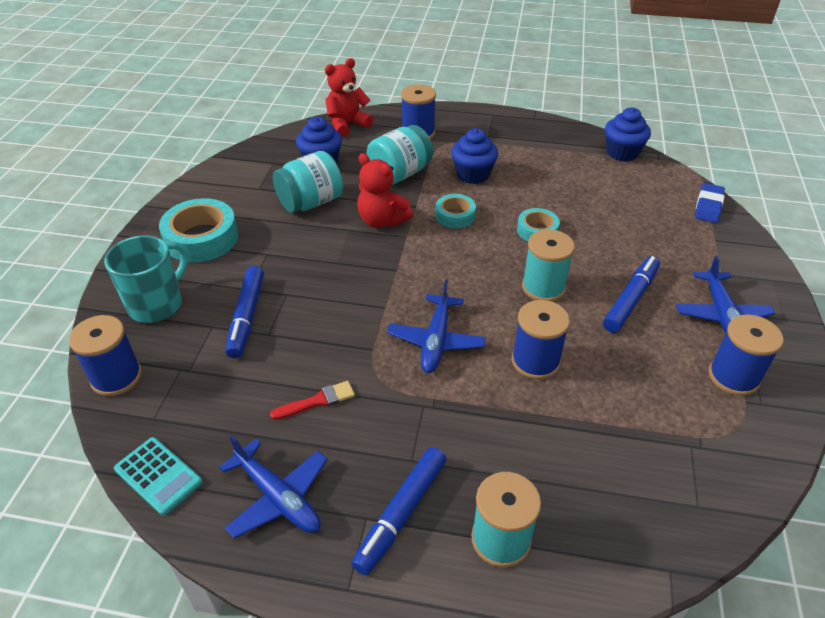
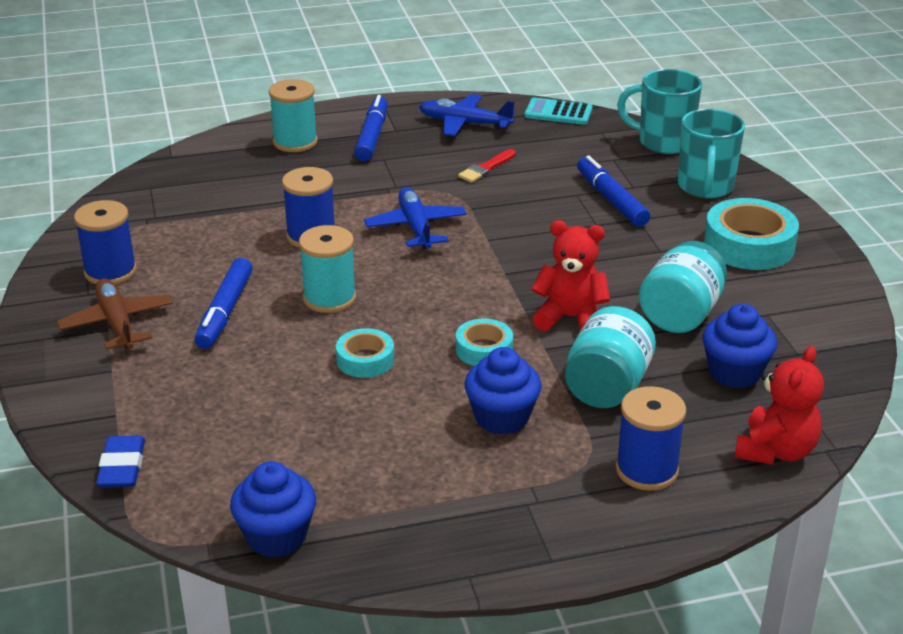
camera: 155 degrees right, 10 degrees down
blue spool [69,315,142,396] -> turquoise mug [617,69,702,154]
blue plane [676,256,775,334] -> brown plane [57,278,173,350]

